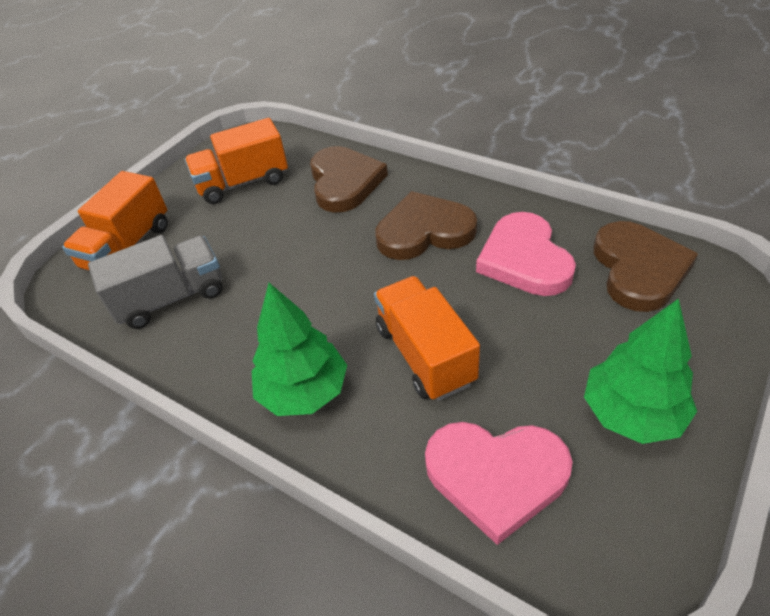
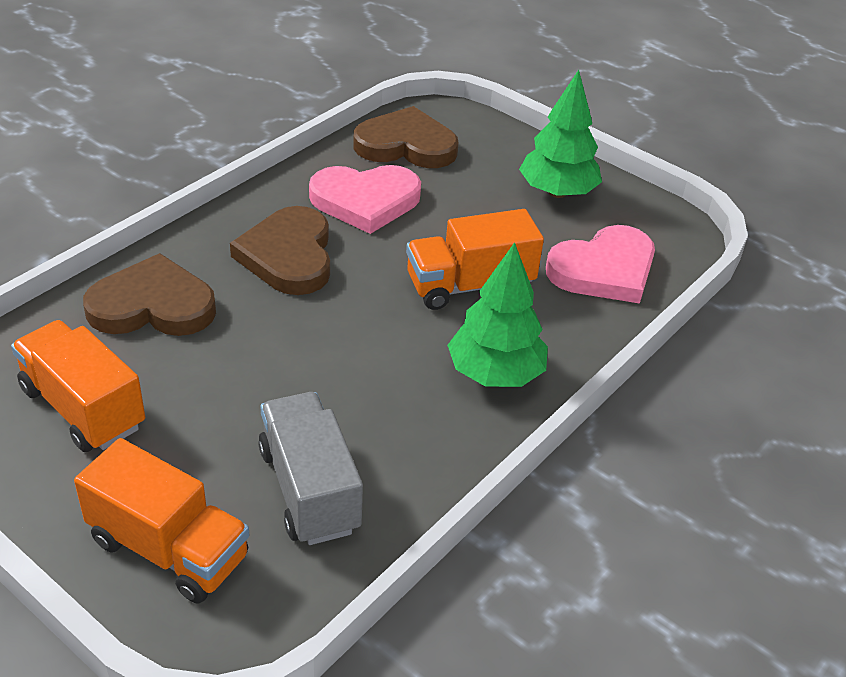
camera: 90 degrees left, 5 degrees down
orange truck [185,118,288,204] -> orange truck turned 150 degrees clockwise [11,320,145,452]
pink heart [425,422,573,545] -> pink heart turned 45 degrees clockwise [546,225,655,304]

